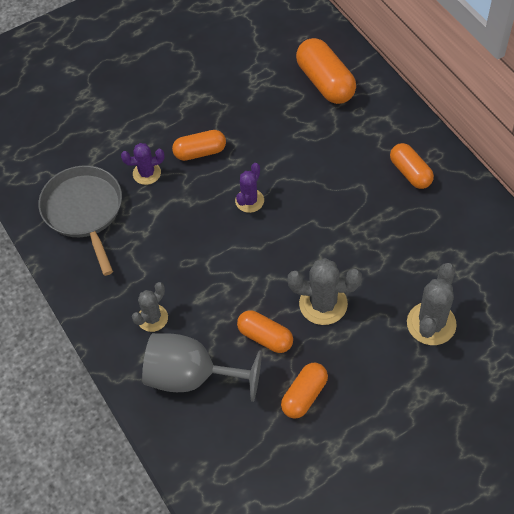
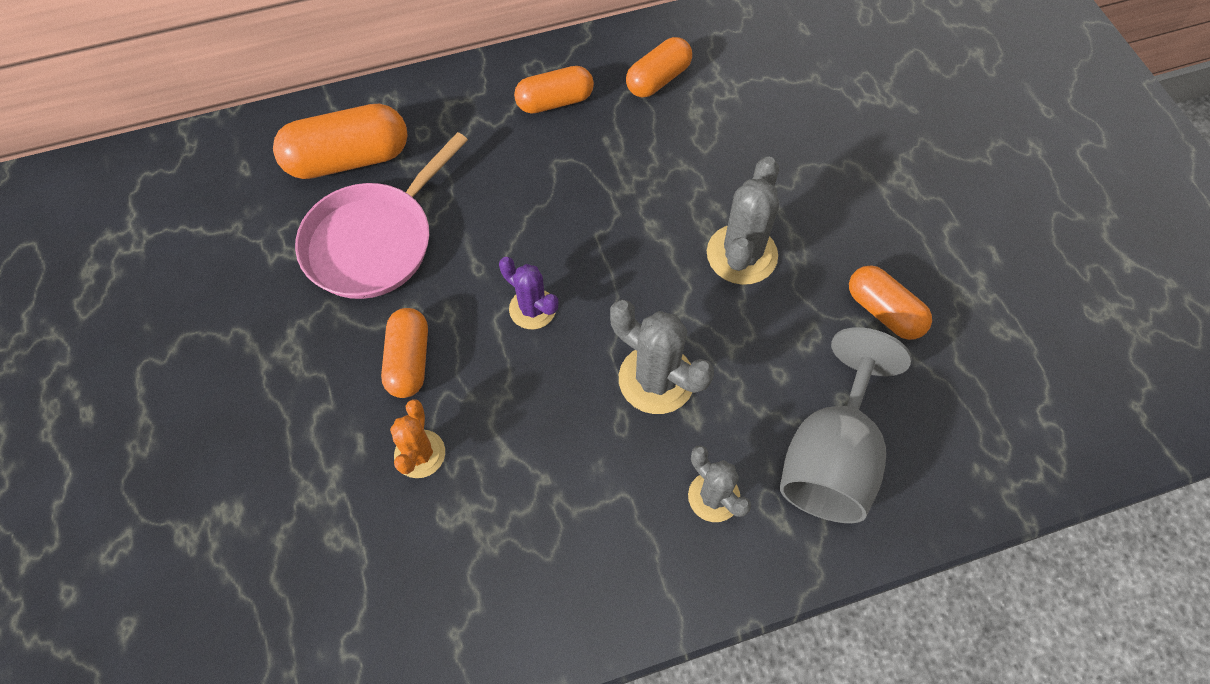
camera: 80 degrees left, 5 degrees up
grey pan [38,166,122,276] -> none
purple cactus [121,143,165,185] -> orange cactus [390,399,445,478]
orange capsule [237,310,293,353] -> orange capsule moved to [626,37,692,97]
grey cactus [407,263,457,345] -> grey cactus moved to [610,300,714,414]
none -> pink pan [295,132,468,299]

